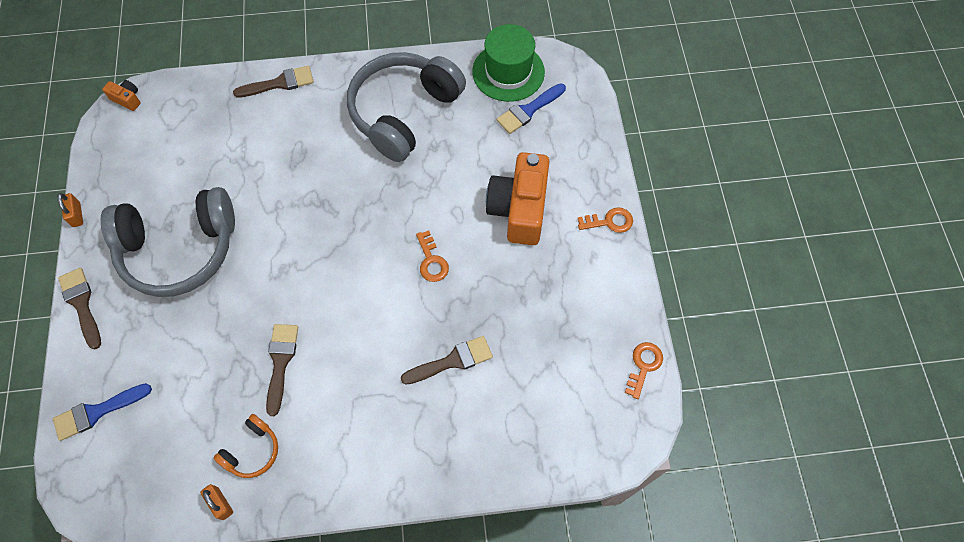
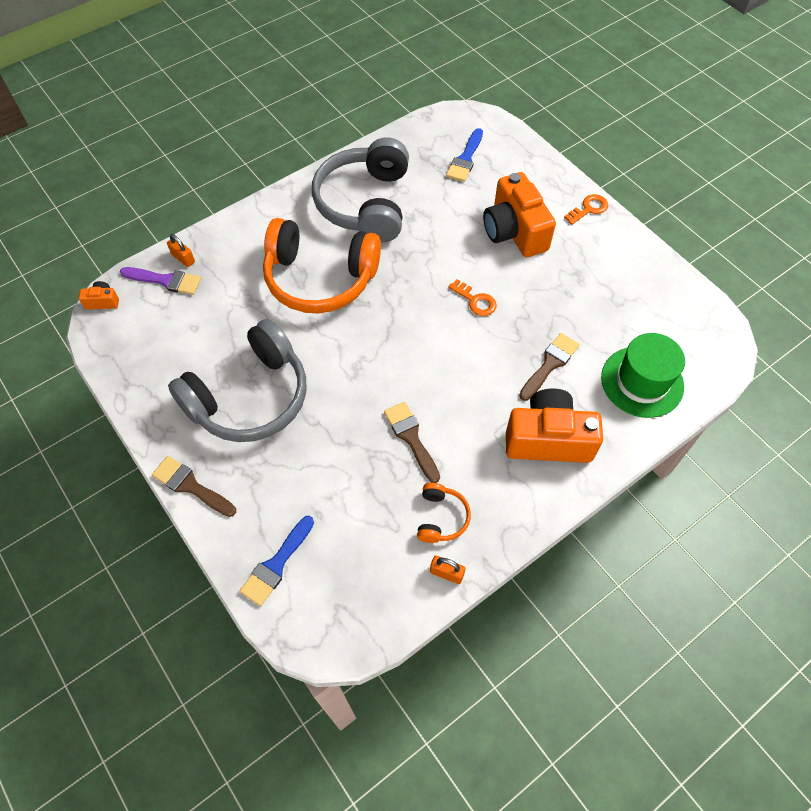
camera: 30 degrees left, 5 degrees down
orange padlock [57,193,83,227] -> orange padlock moved to [167,234,195,267]
brown brush [233,66,314,98] -> none
green hat [472,24,545,102] -> green hat moved to [601,333,685,418]
orange key [625,342,663,399] -> none
none -> purple brush [120,267,201,295]
none -> orange headphones [263,218,381,313]
none -> orange camera [506,389,603,463]

